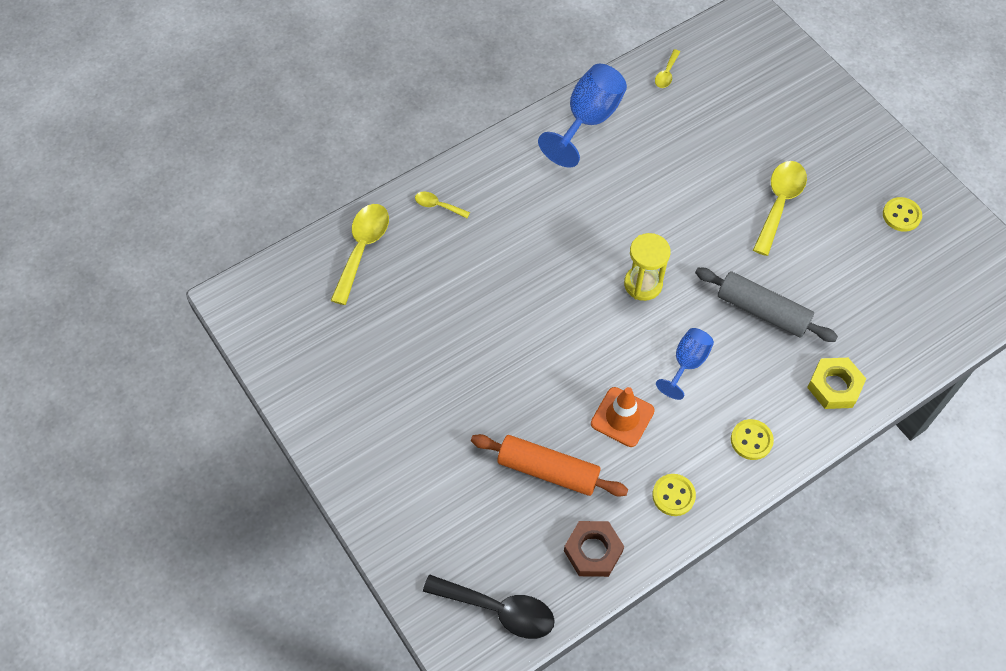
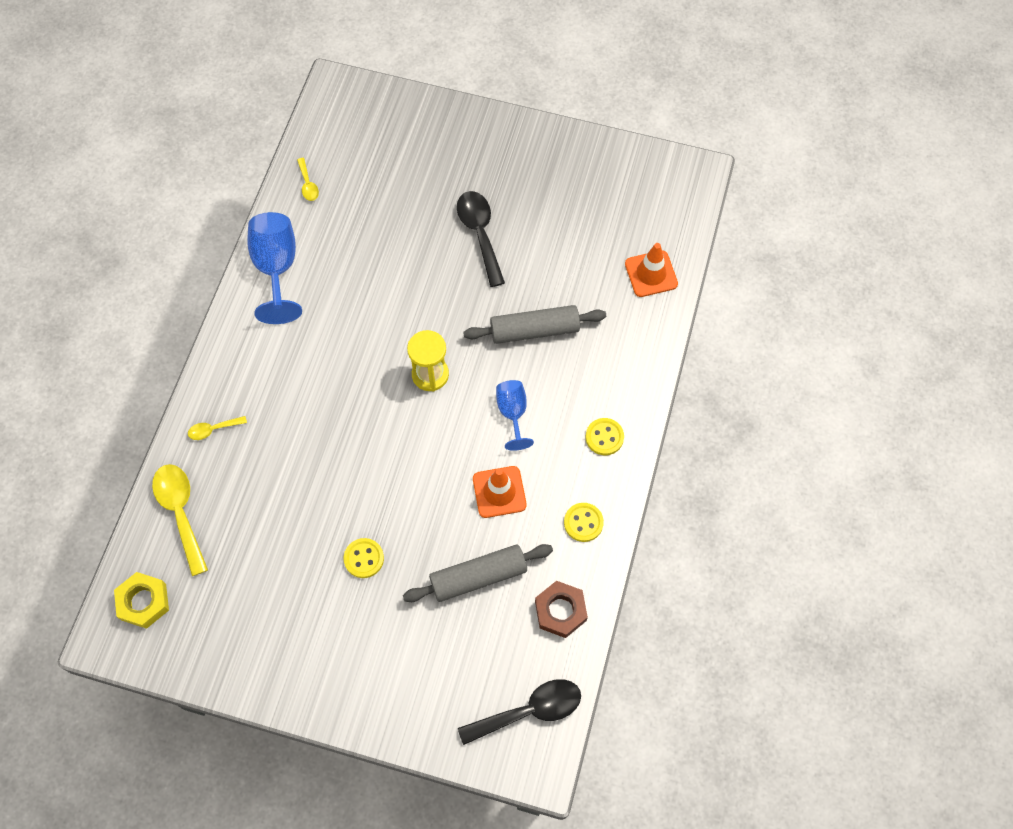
camera: 40 degrees left, 5 degrees up
orange rolling pin [471,434,628,497] -> grey rolling pin [403,544,553,602]
yellow spoon [753,161,807,256] -> black spoon [457,191,505,287]
yellow nut [807,358,866,409] -> yellow nut moved to [114,572,169,629]
yellow button [883,197,922,232] -> yellow button moved to [344,538,384,578]
none -> orange traffic cone [625,243,678,297]

